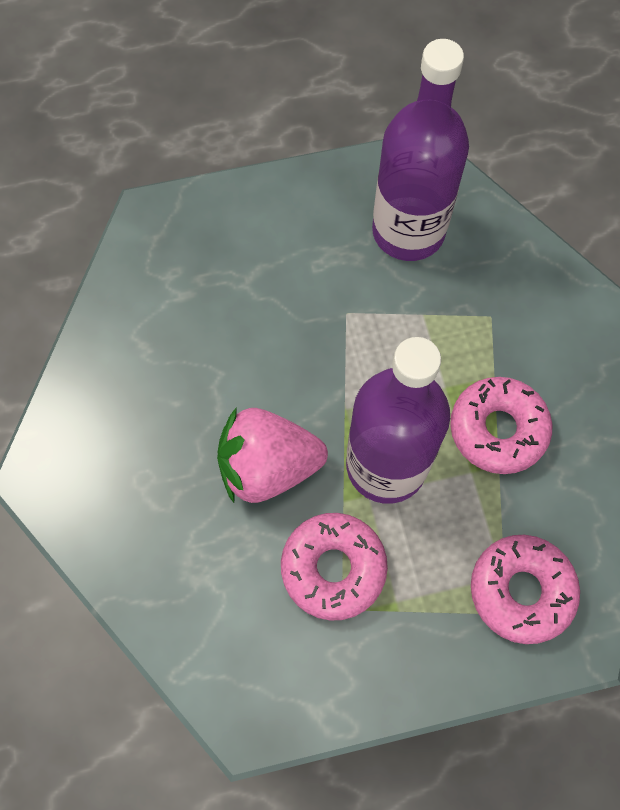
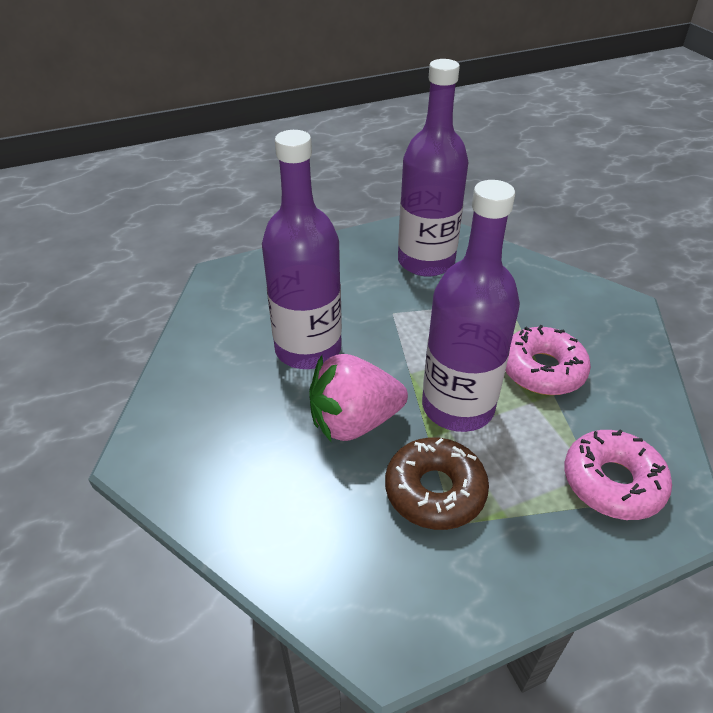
camera: 10 degrees left, 25 degrees down
pink donut [281,513,388,621] -> brown donut [385,437,489,530]
none -> purple bottle [262,130,342,369]

